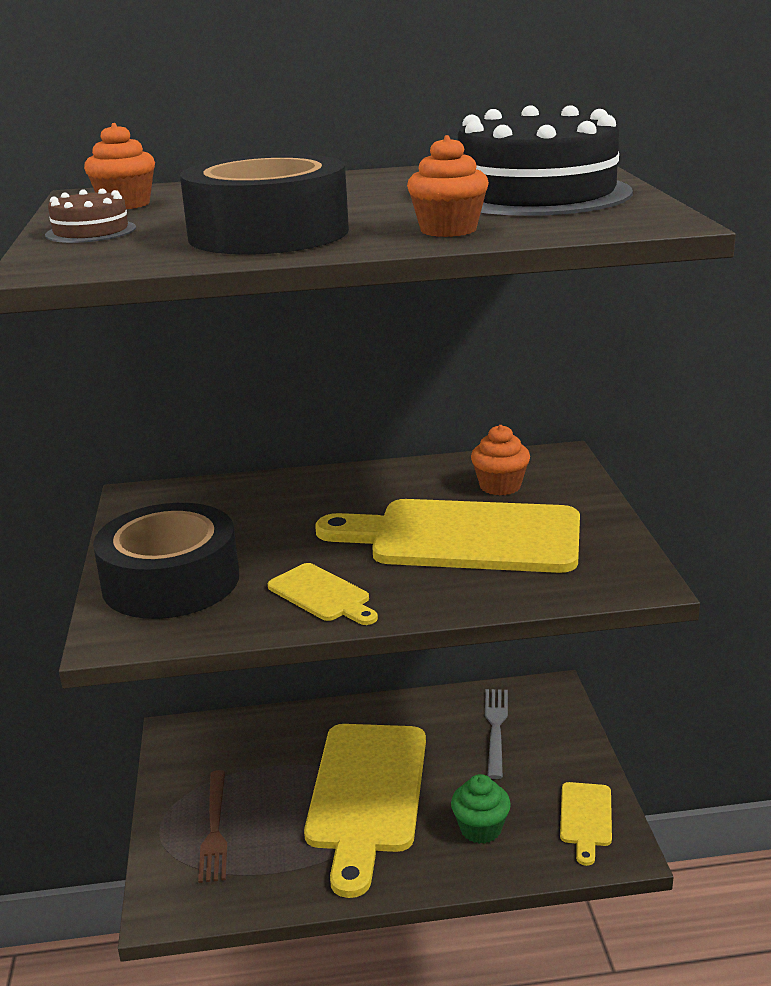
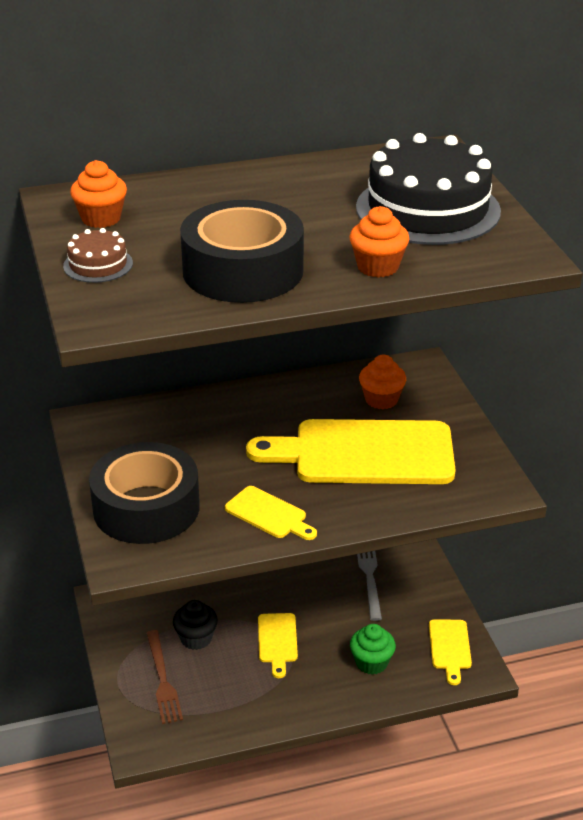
camera: 10 degrees left, 10 degrees up
yellow cutting board [304,724,426,898] -> yellow cutting board [258,613,298,678], size x0.46
none -> black cupcake [173,600,218,650]

